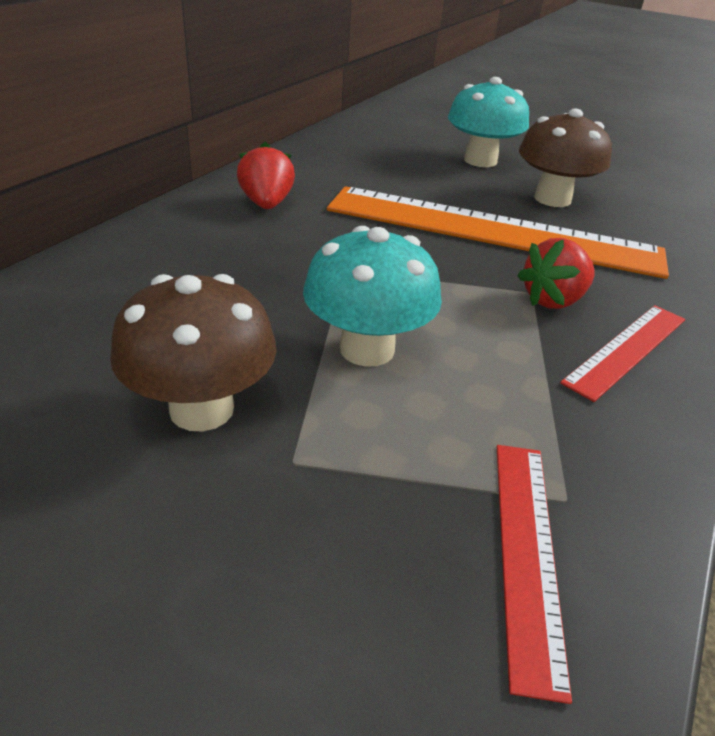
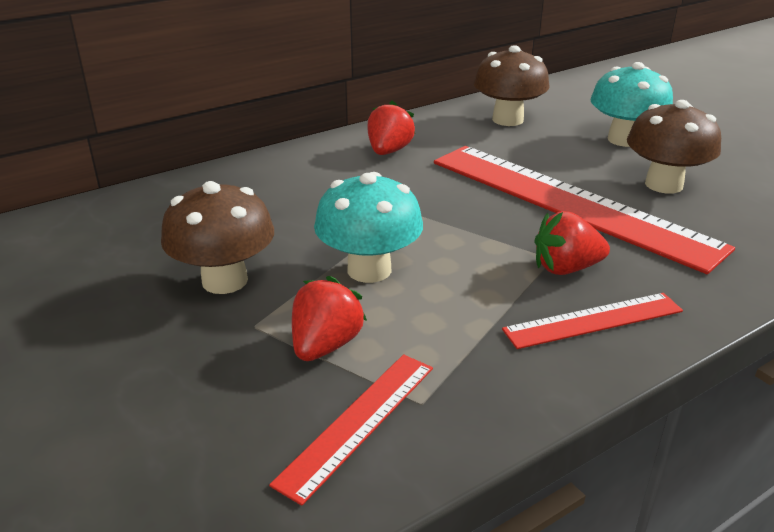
camera: 30 degrees right, 5 degrees down
orange ruler [327,186,669,279] -> red ruler [434,146,735,274]
none -> red strawberry [292,276,367,361]
none -> brown mushroom [473,45,550,126]

